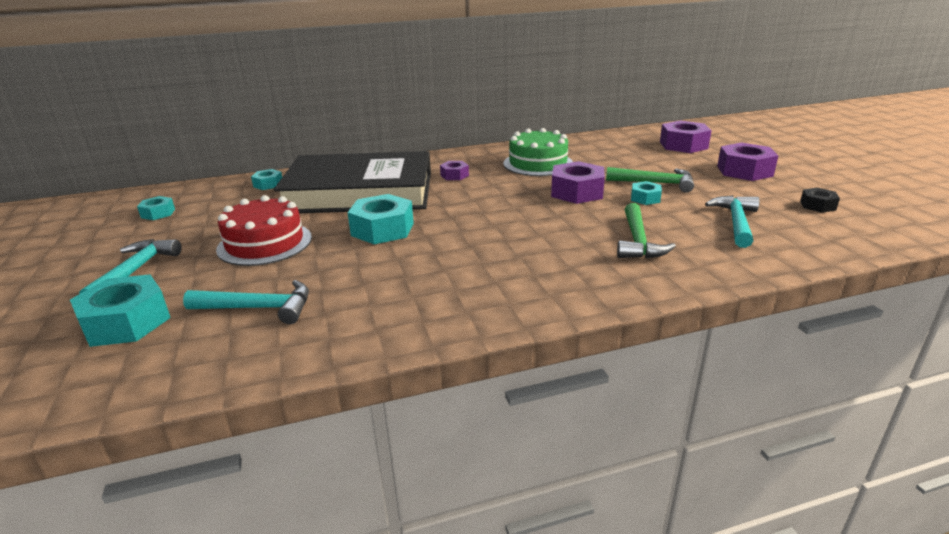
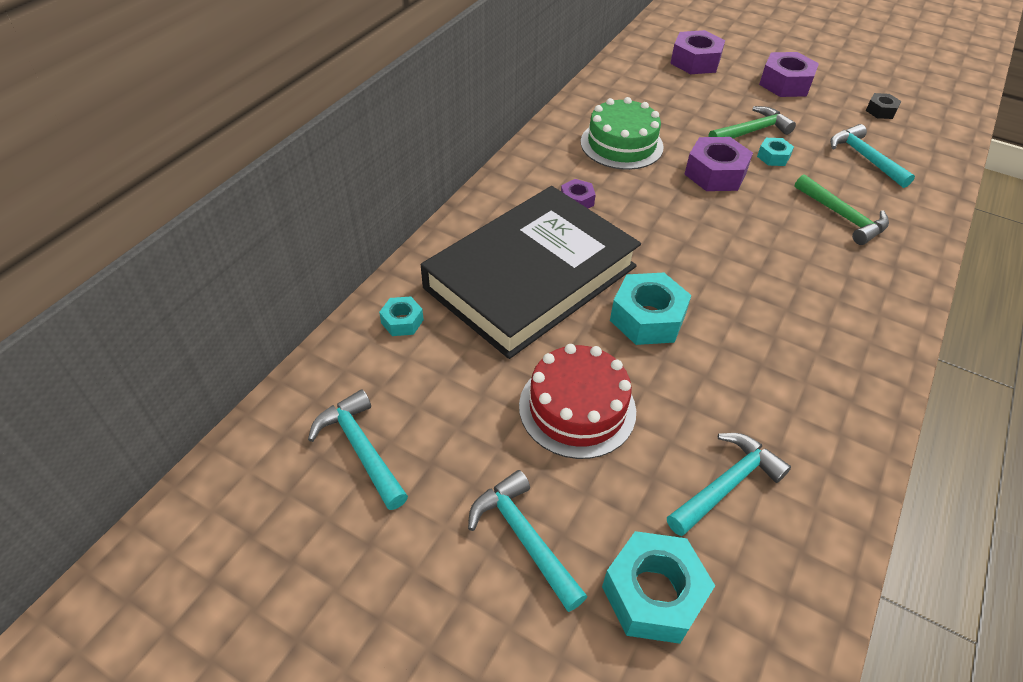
camera: 45 degrees left, 20 degrees up
turquoise nut [137,196,175,220] -> turquoise hammer [308,389,408,510]

